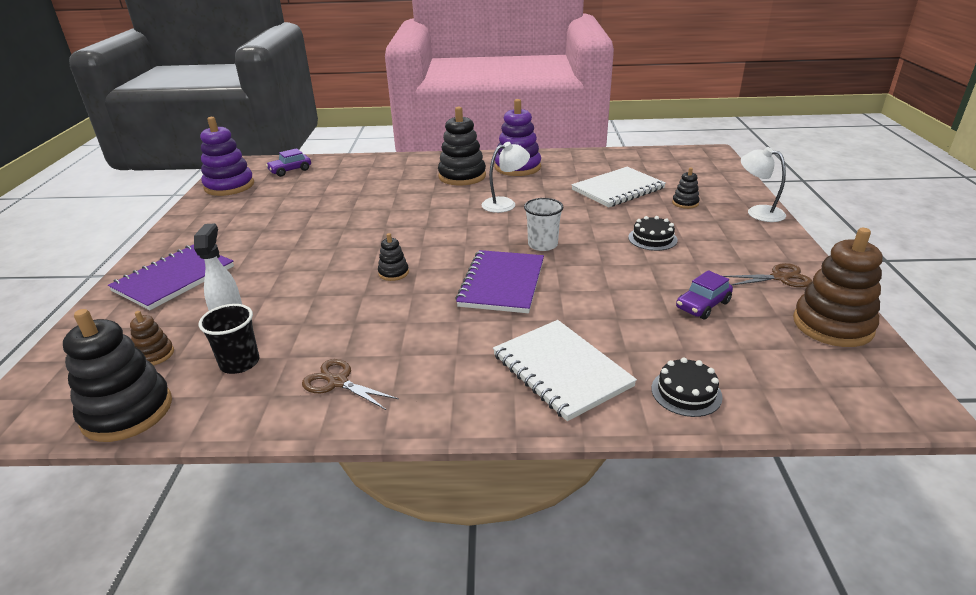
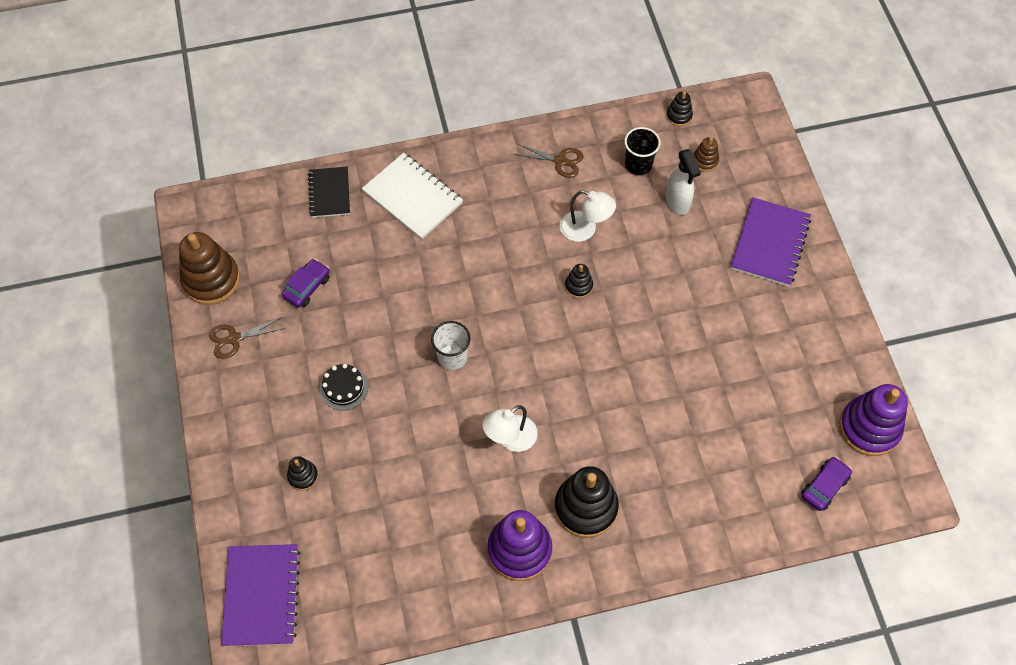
camera: 165 degrees right, 30 degrees up
black stacking toy [63,309,172,442] -> black stacking toy [666,91,693,126], size x0.48
purple notebook [455,250,544,313] -> purple notebook moved to [221,544,301,646]
white notebook [571,167,666,208] -> none
black cake [651,357,723,417] -> black notebook [308,167,350,218]
white lamp [741,147,786,222] -> white lamp moved to [560,190,616,242]

